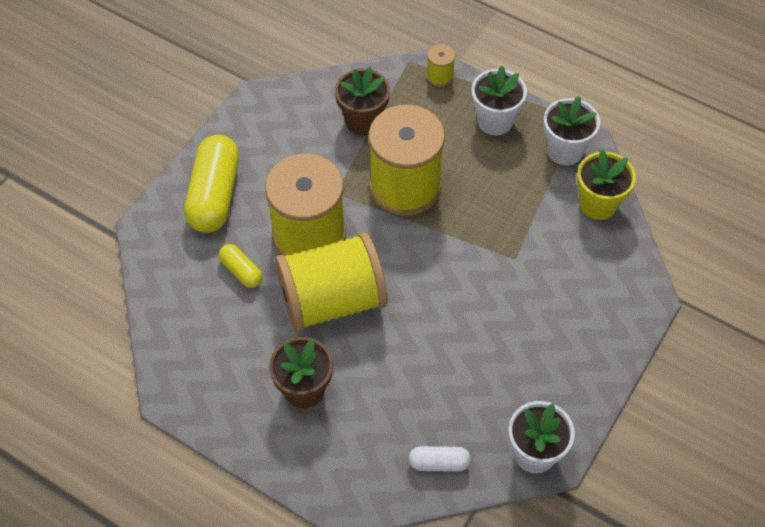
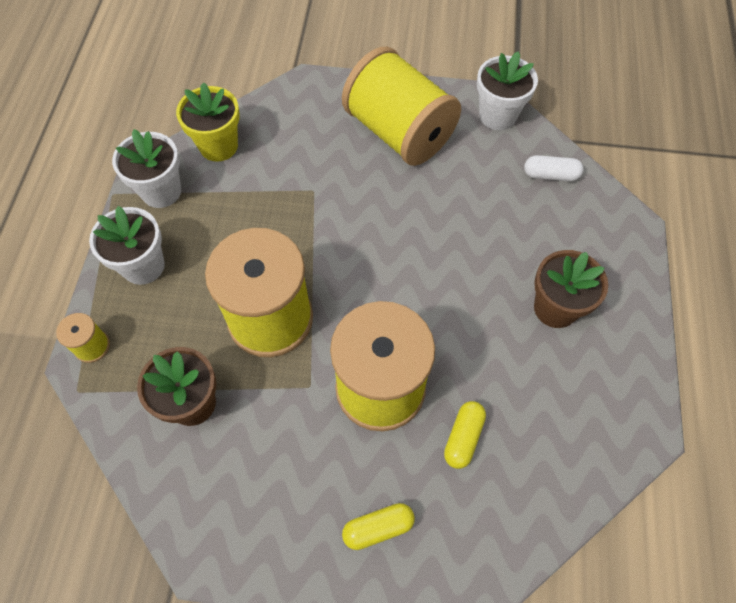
camera: 115 degrees left, 5 degrees up
yellow capsule [184,135,239,233] -> yellow capsule [342,503,415,550], size x0.50
yellow spool [275,232,387,331] -> yellow spool moved to [342,47,461,166]
white capsule [409,446,471,472] -> white capsule turned 60 degrees counterclockwise [524,155,584,181]

